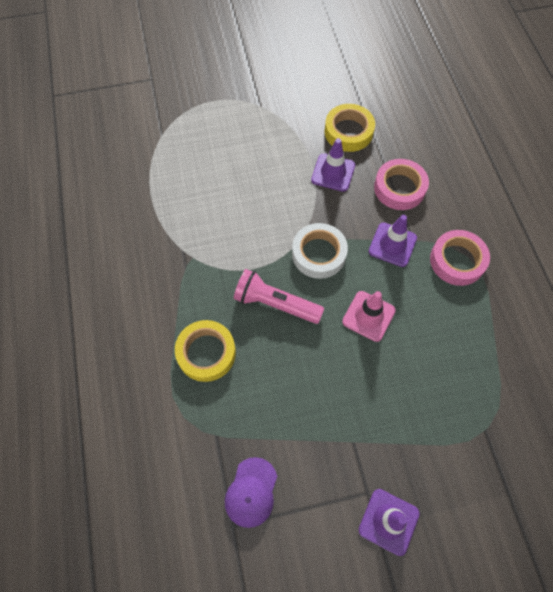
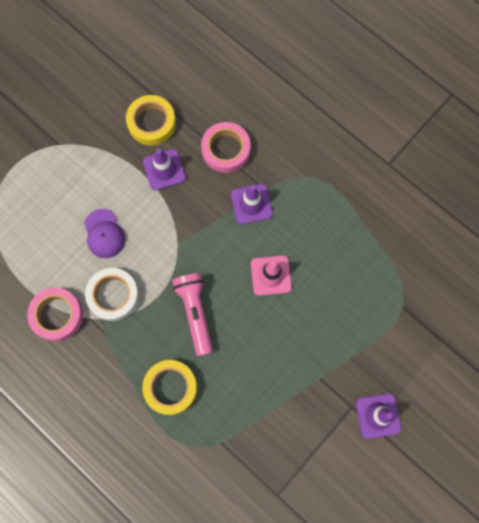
camera: 35 degrees left, 10 degrees up
purple cap [225,457,277,528] -> purple cap moved to [84,209,125,258]
pink flashlight [234,269,324,324] -> pink flashlight turned 90 degrees clockwise [172,273,213,356]
white tape [292,223,348,279] -> white tape moved to [85,268,139,321]
pink tape [430,230,490,286] -> pink tape moved to [27,288,83,341]

